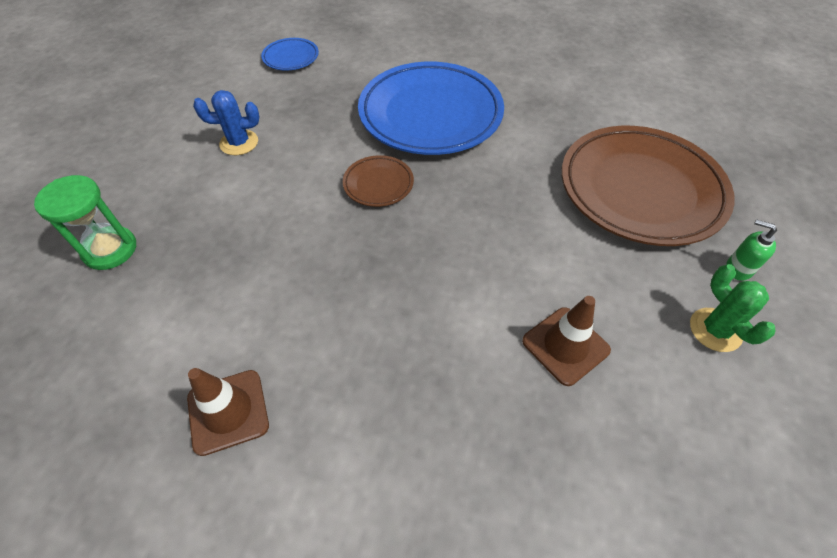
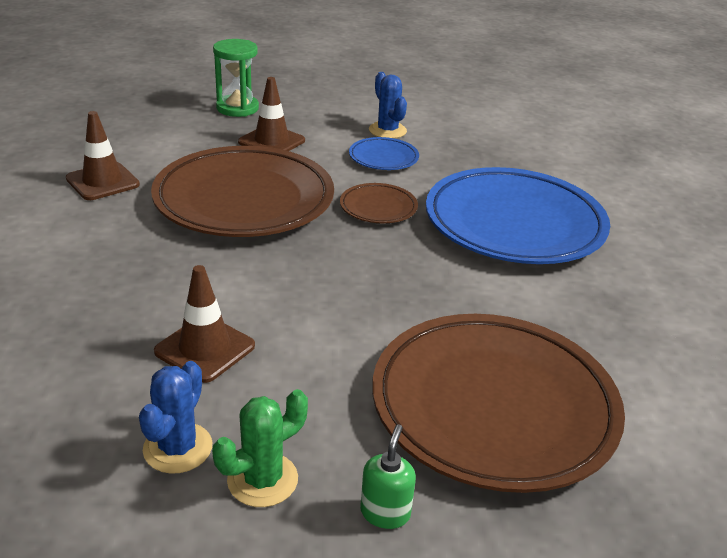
camera: 70 degrees right, 20 degrees down
blue plate [261,38,319,71] -> blue plate moved to [349,137,419,170]
none -> blue cactus [139,361,212,474]
none -> brown plate [151,146,334,237]
none -> brown traffic cone [238,77,305,151]

